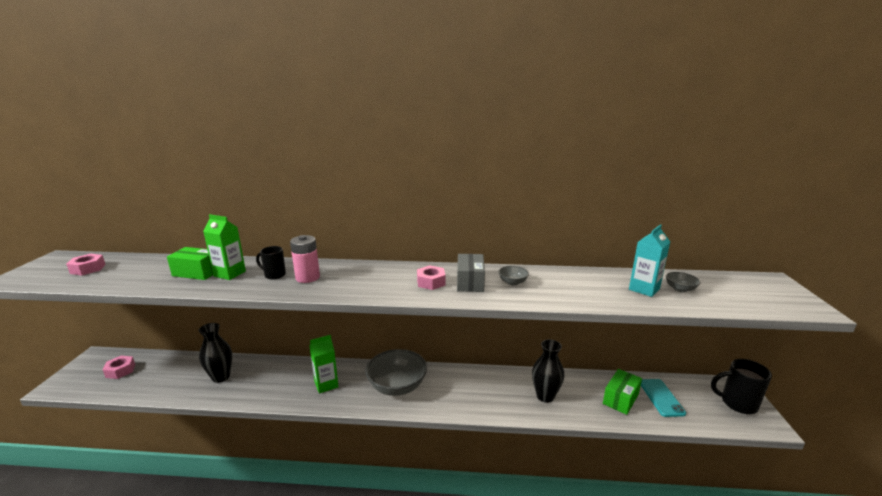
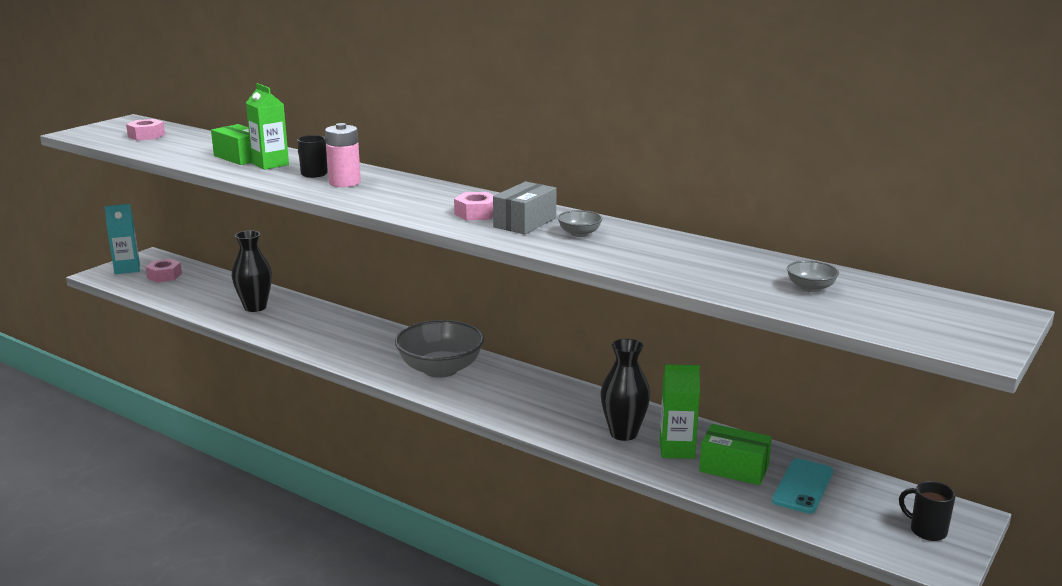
camera: 30 degrees right, 0 degrees up
green carton [310,335,339,393] -> green carton moved to [660,364,700,459]
green box [603,369,642,415] -> green box turned 45 degrees clockwise [699,424,772,485]
turquoise carton [629,225,670,297] -> turquoise carton moved to [105,204,140,274]
black mug [711,359,772,414] -> black mug [899,481,956,541], size x0.61

